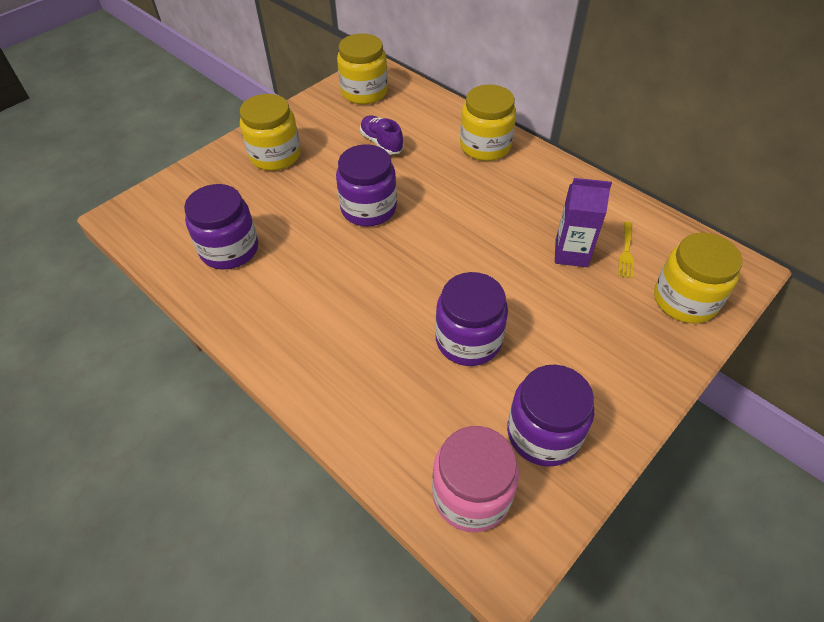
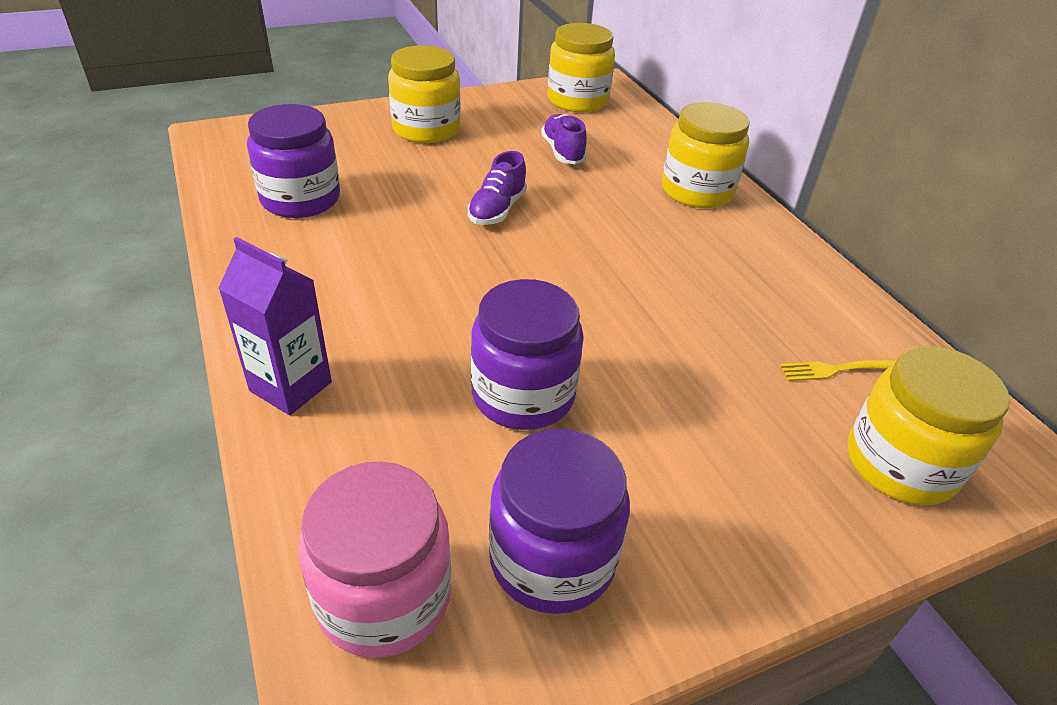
camera: 20 degrees right, 10 degrees down
purple jar [336,144,397,226] -> purple shoe [468,151,527,225]
purple carton [555,178,612,267] -> purple carton moved to [218,237,332,415]
yellow fork [618,222,634,279] -> yellow fork turned 45 degrees clockwise [780,360,896,381]

